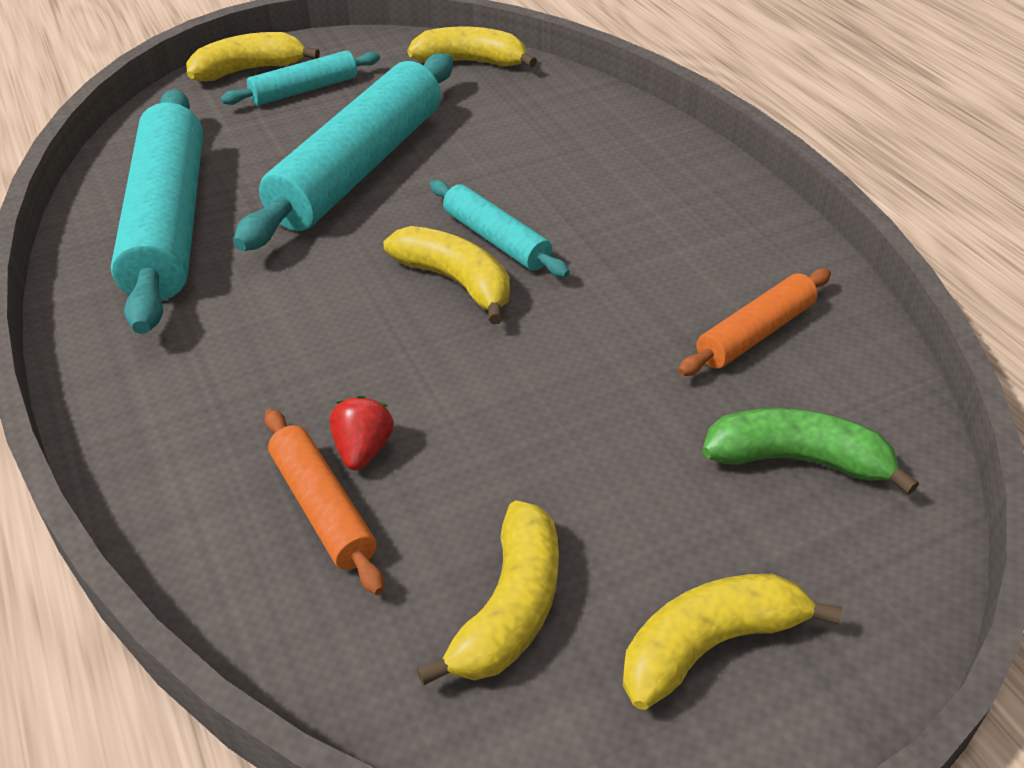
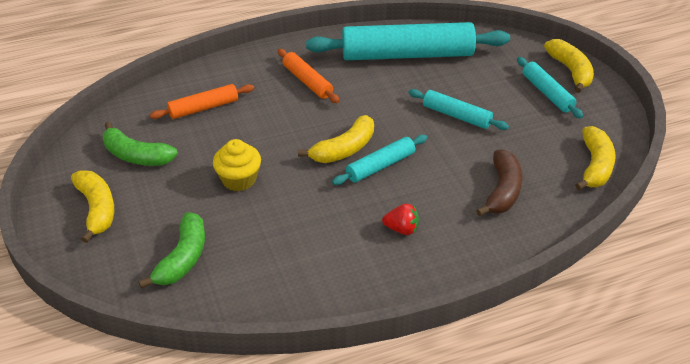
camera: 95 degrees right, 0 degrees up
turquoise rolling pin [233,53,453,251] -> turquoise rolling pin [408,89,509,130], size x0.50
red strawberry [330,395,394,470] -> red strawberry moved to [382,204,419,235]
yellow banana [416,500,559,686] -> green banana [103,122,178,166]
orange rolling pin [678,268,831,376] -> orange rolling pin moved to [277,49,339,103]
none -> yellow cupcake [213,139,261,191]
none -> brown banana [476,149,522,216]

